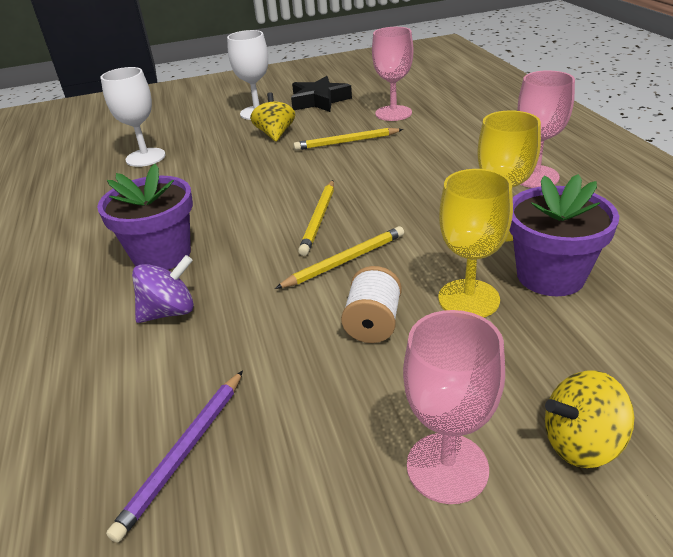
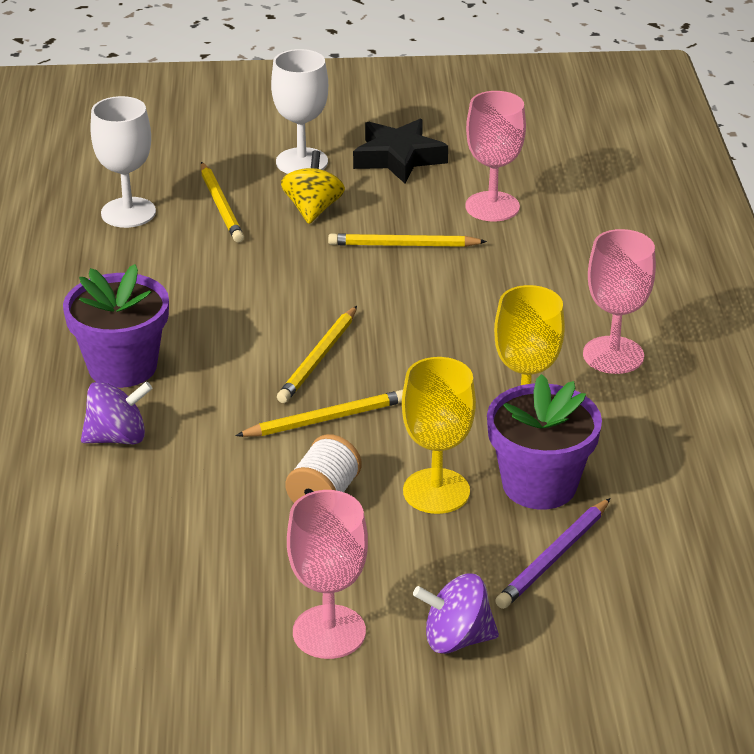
camera: 10 degrees right, 0 degrees up
purple pencil [106,370,243,543] -> purple pencil moved to [495,498,611,609]
yellow spinning top [545,371,634,468] -> purple spinning top [413,573,499,654]
none -> yellow pencil [201,162,244,242]

